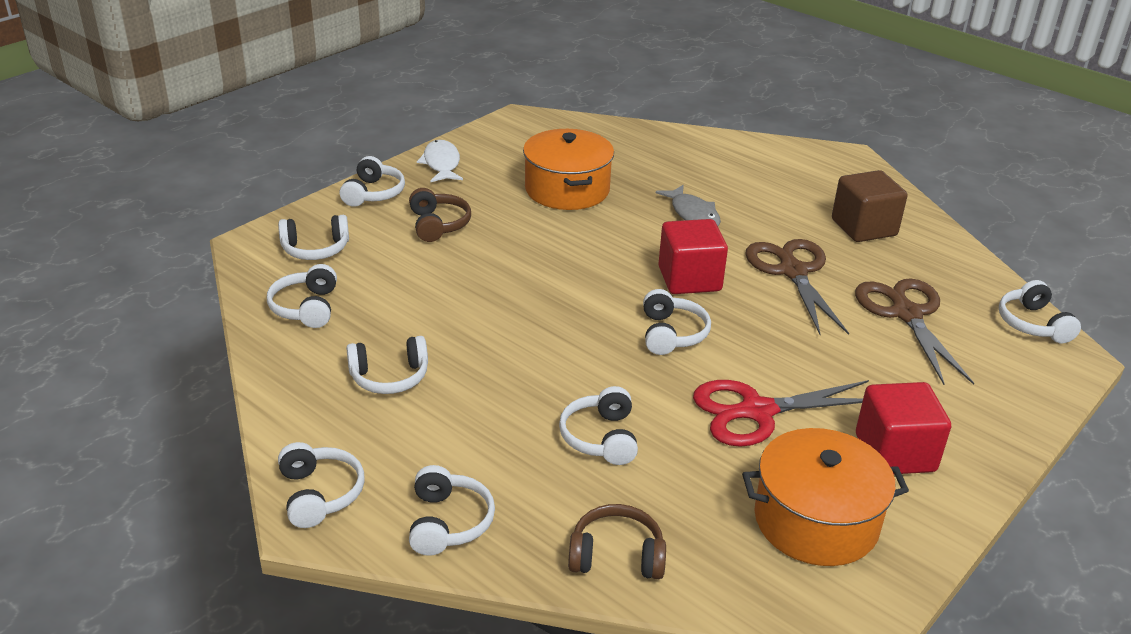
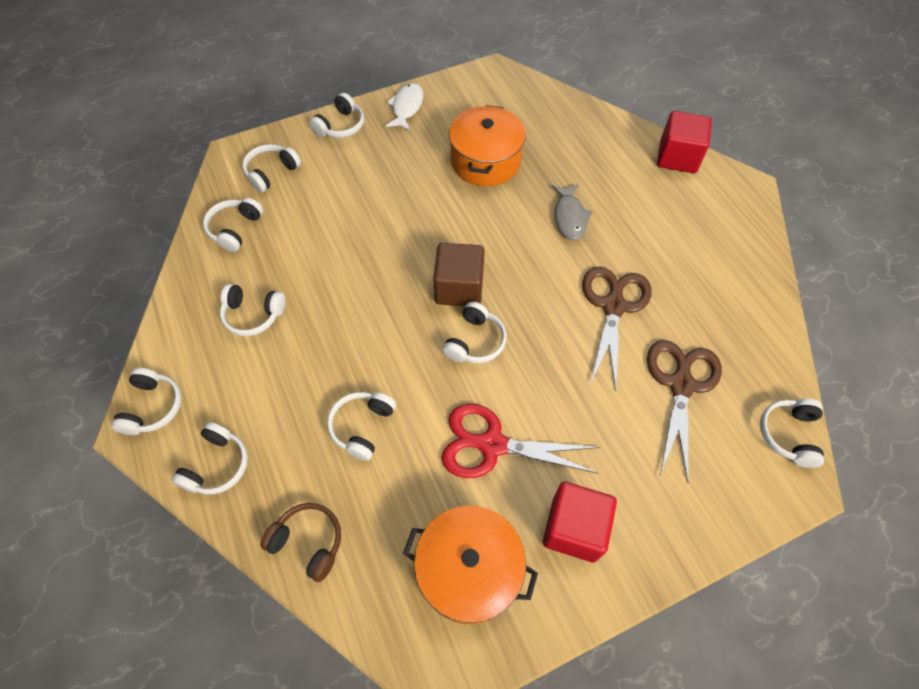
camera: 25 degrees right, 25 degrees up
white headphones [278,215,349,260] -> white headphones turned 120 degrees clockwise [242,144,301,192]
brown headphones [409,188,471,242] -> none
red cube [658,219,728,294] -> red cube moved to [657,111,712,173]
brown cube [832,170,908,242] -> brown cube moved to [433,243,485,306]

